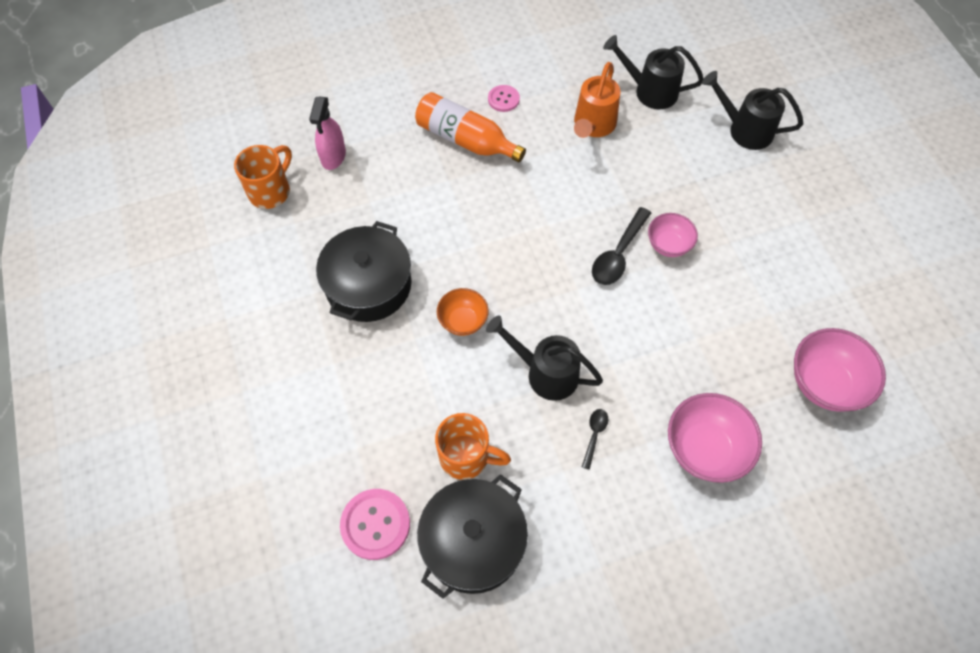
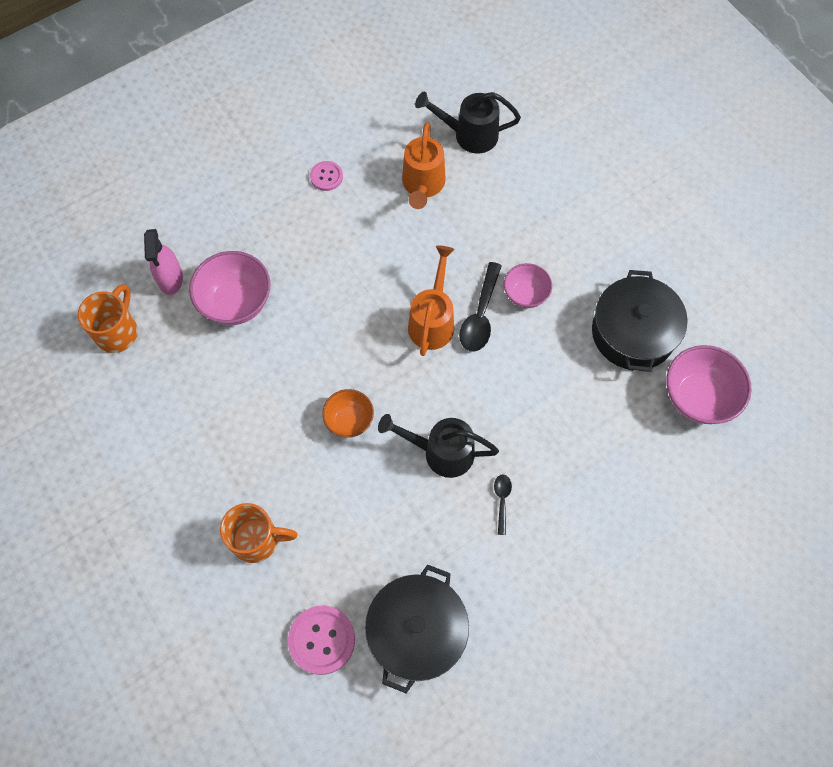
camera: 15 degrees left, 5 degrees up
black pot [316,221,412,322] -> black pot moved to [592,270,688,372]
orange bottle [415,92,526,162] -> none
orange mug [435,413,511,480] -> orange mug moved to [220,503,298,563]
pink bowl [668,393,762,483] -> pink bowl moved to [189,251,271,325]
black watering can [702,71,803,150] -> none
none -> orange watering can [408,245,455,356]

